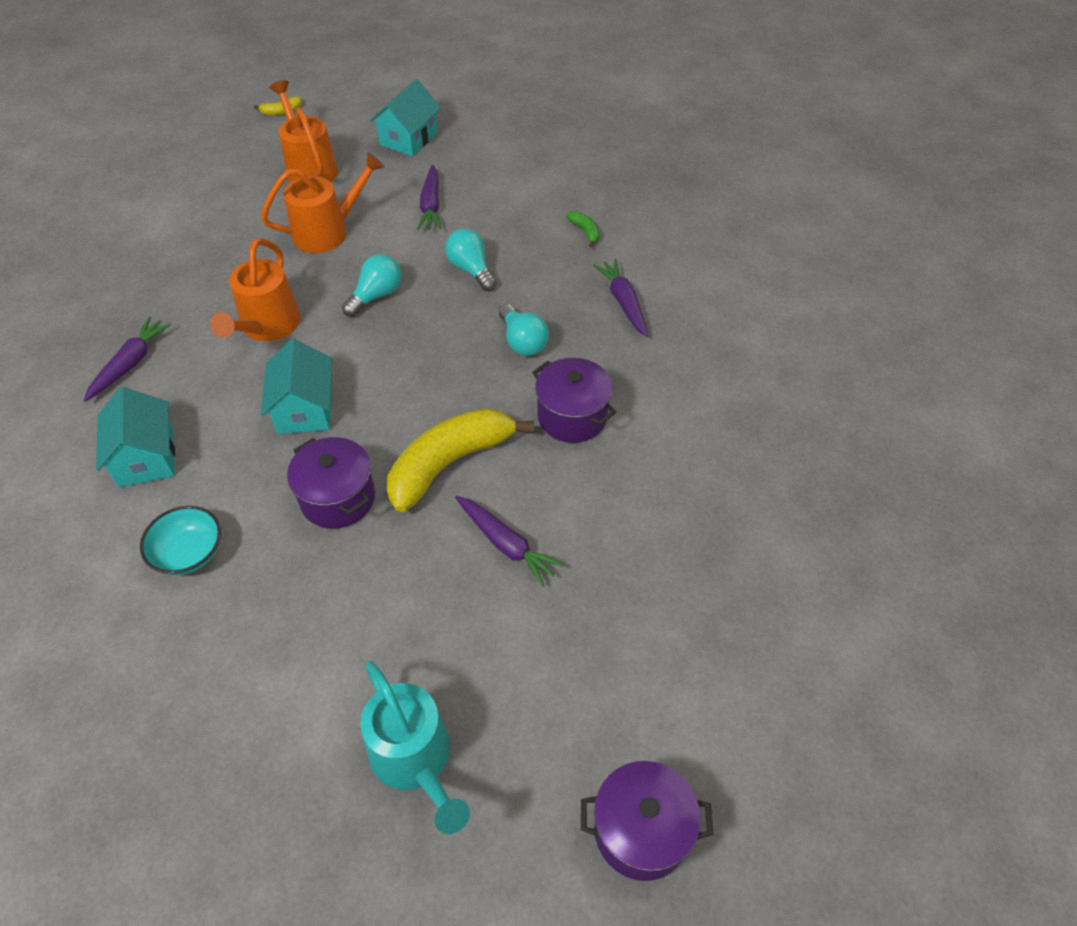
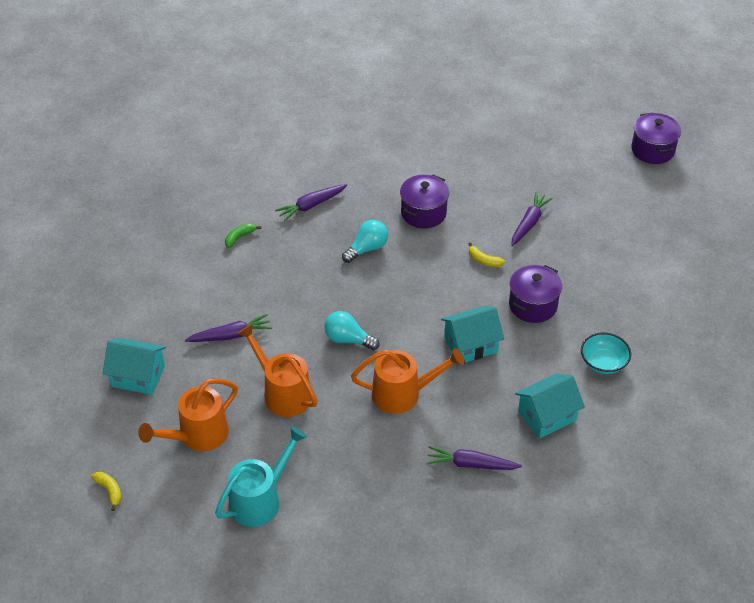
camera: 105 degrees left, 5 degrees down
turquoise watering can [360,661,470,834] -> turquoise watering can moved to [215,426,307,527]
yellow banana [387,408,534,512] -> yellow banana [469,243,505,267], size x0.40
turquoise light bulb [445,228,496,291] -> none

